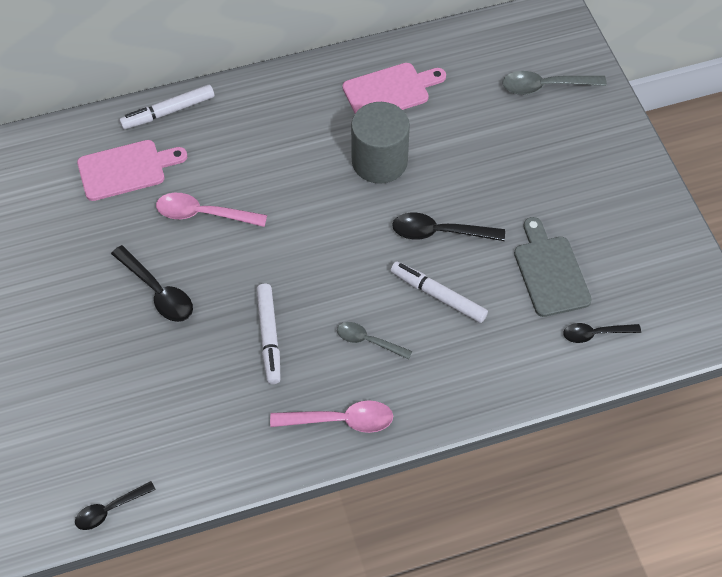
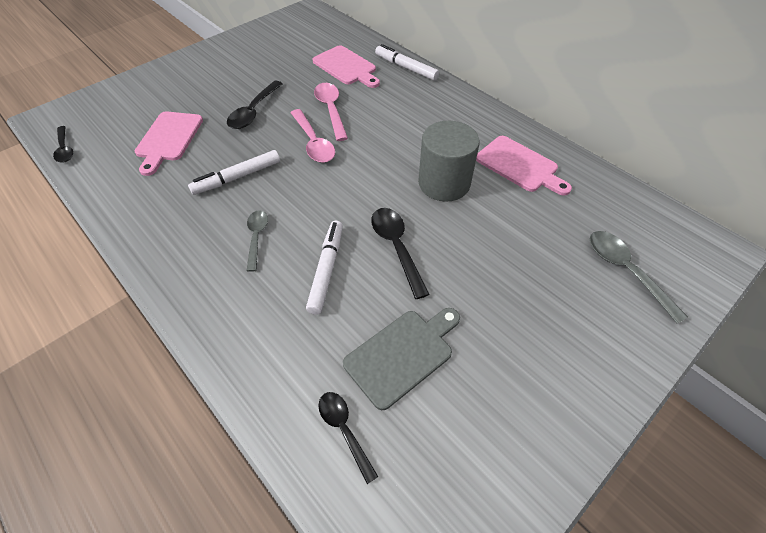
camera: 65 degrees right, 5 degrees down
black spoon [75,481,156,530] -> black spoon turned 150 degrees counterclockwise [53,126,73,163]
pink spoon [270,400,393,433] -> pink spoon moved to [290,109,335,163]
none -> pink cutting board [135,112,203,176]

